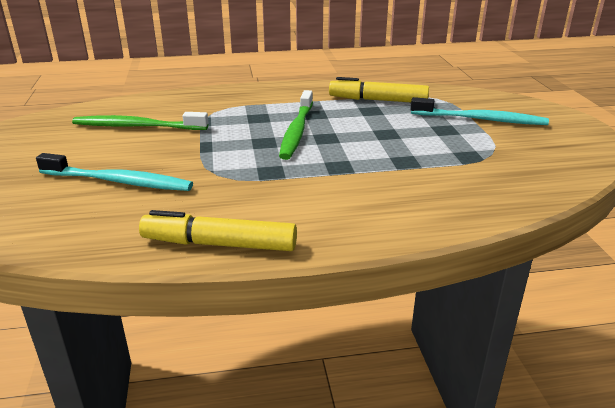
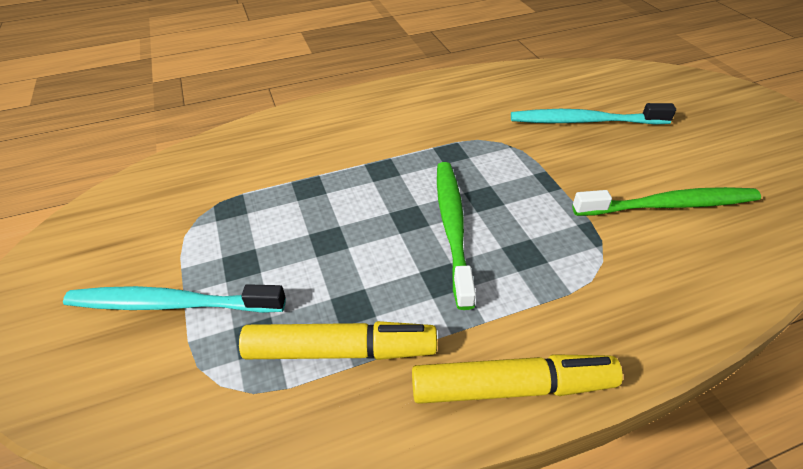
camera: 170 degrees right, 15 degrees up
yellow marker [139,210,297,251] -> yellow marker moved to [412,354,623,404]

